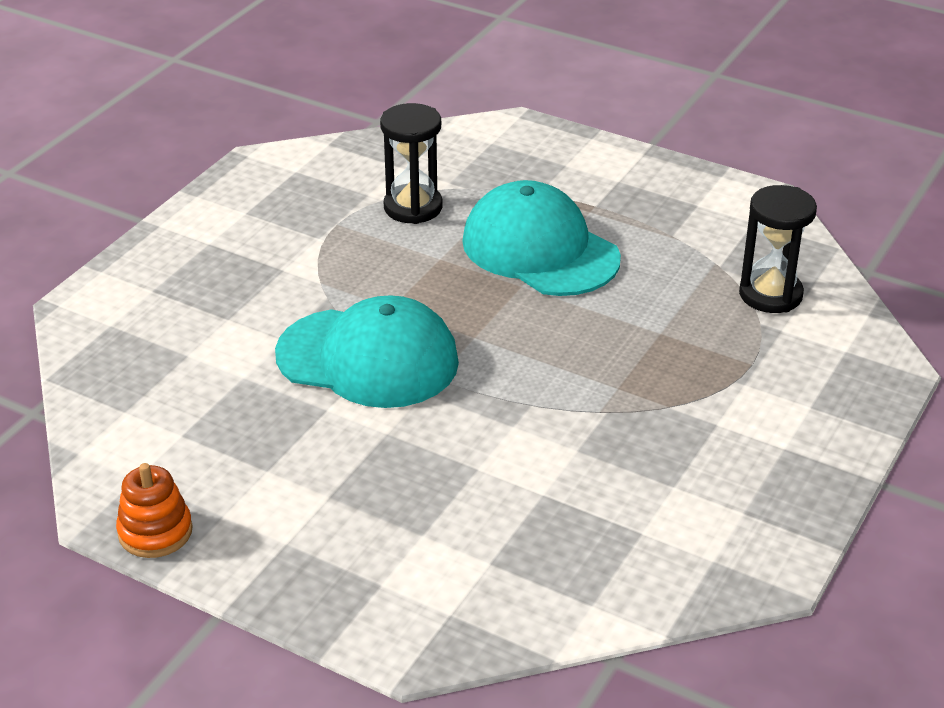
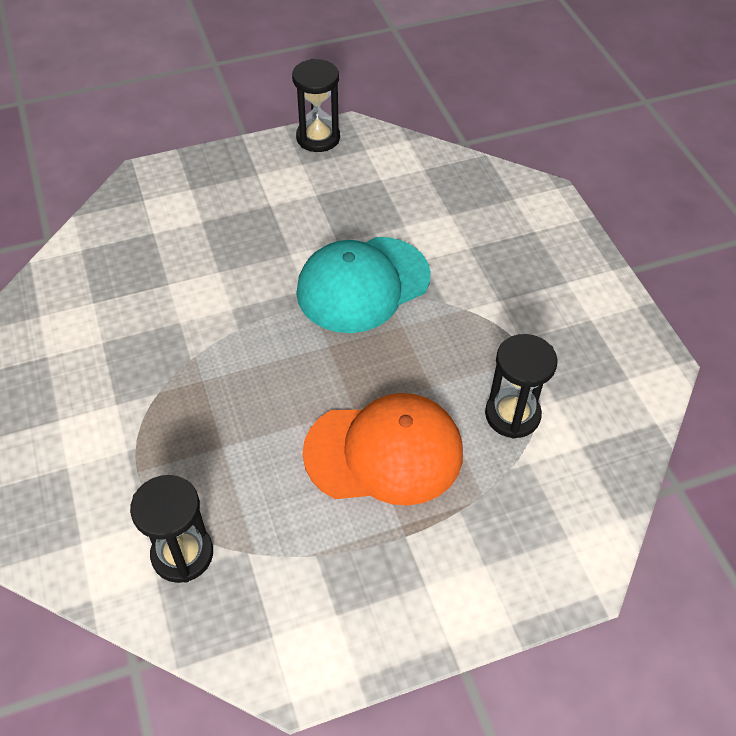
camera: 130 degrees right, 15 degrees up
orange stacking toy [116,463,193,558] -> black hourglass [292,59,340,152]
turquoise cap [462,180,621,296] -> orange cap [303,393,463,506]

